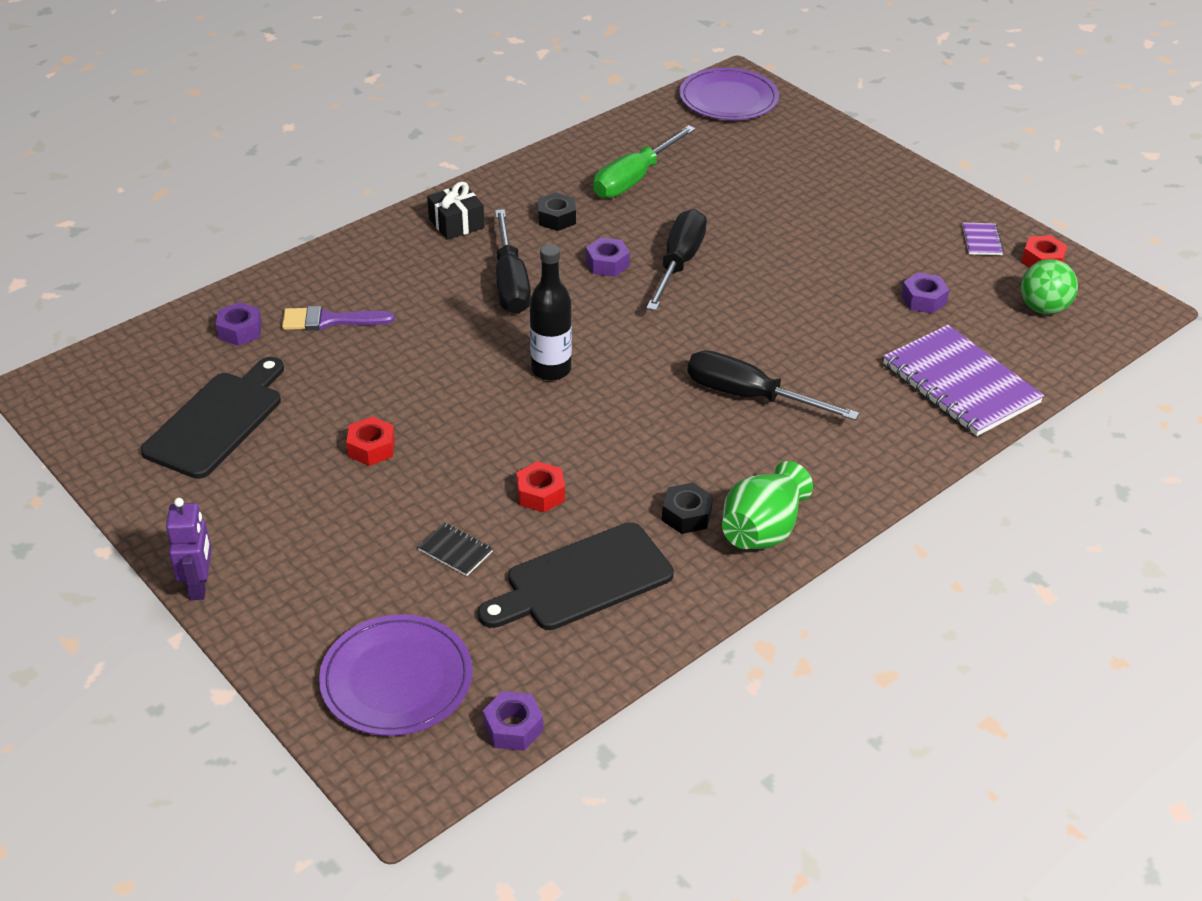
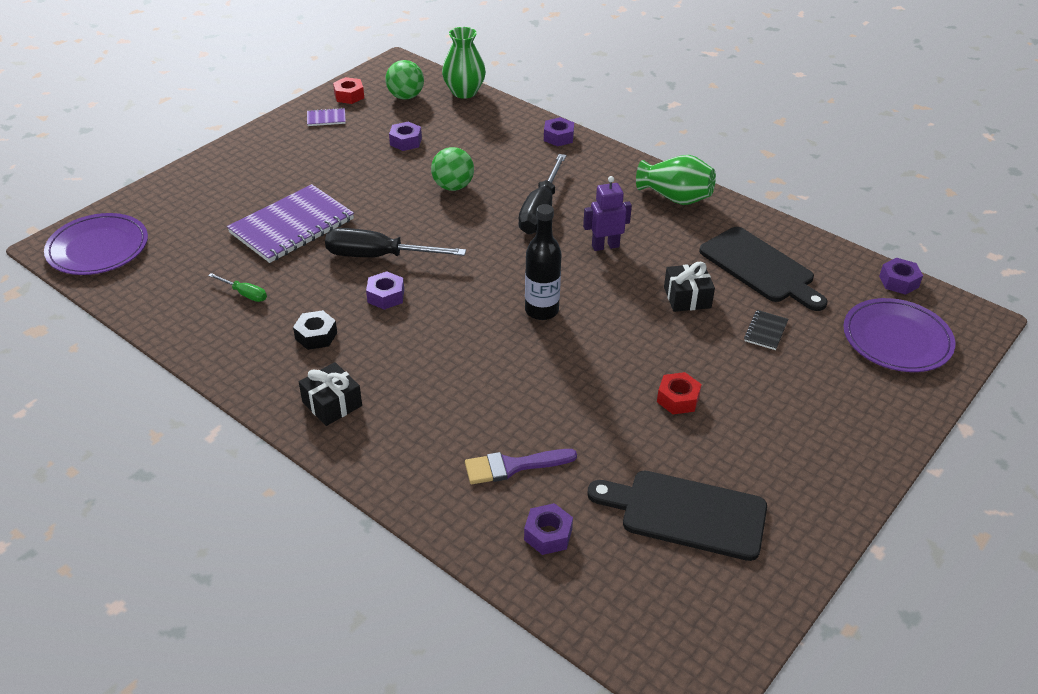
camera: 100 degrees left, 0 degrees up
purple robot [166,498,212,600] -> purple robot moved to [583,176,632,251]
purple brush [282,306,395,330] -> purple brush turned 90 degrees clockwise [465,449,577,484]
black screwdriver [495,209,531,314] -> none
red nut [516,461,565,512] -> black gift [664,262,715,312]
green screwdriver [593,125,696,198] -> green screwdriver [208,273,267,302], size x0.48
black nut [662,483,713,534] -> none
purple notebook [883,325,1044,436] -> purple notebook moved to [227,184,354,263]
none -> green ball [431,147,474,191]
none -> green vase [442,27,486,99]
none -> purple nut [544,117,574,147]

